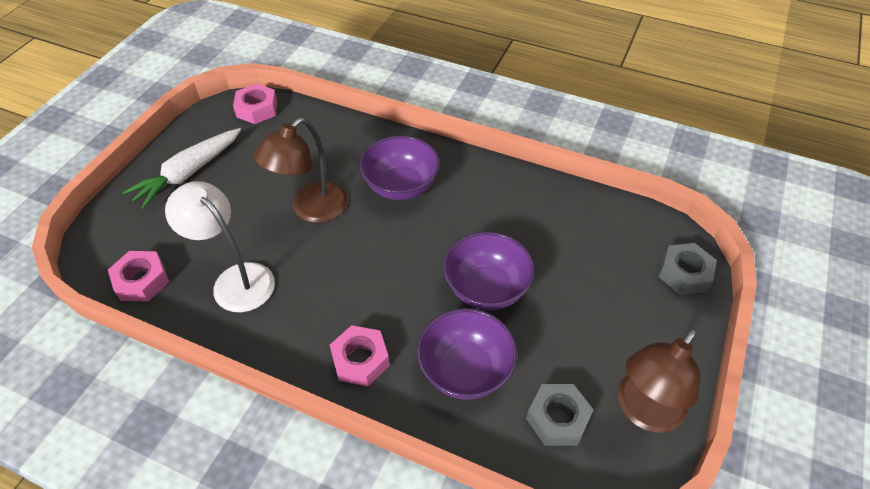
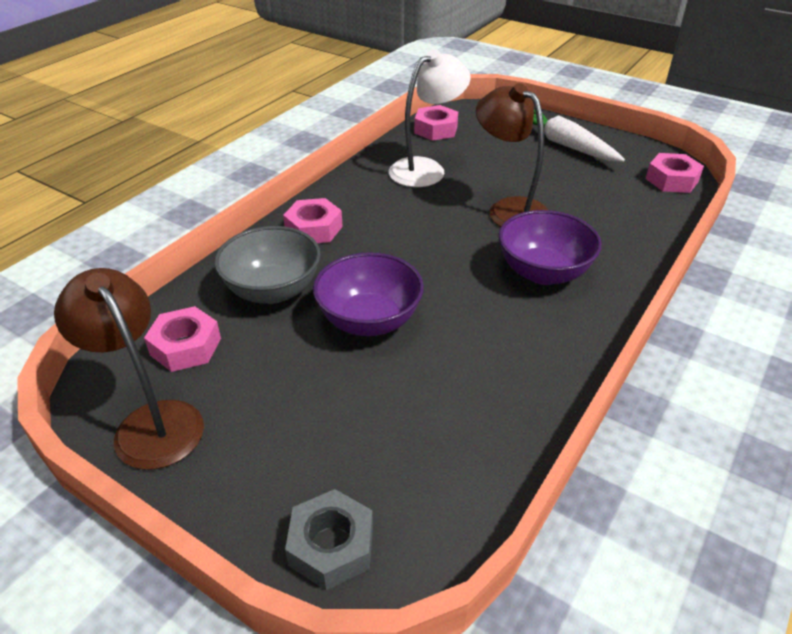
camera: 100 degrees right, 10 degrees down
purple bowl [417,308,517,400] -> grey bowl [214,226,321,304]
grey nut [526,384,593,446] -> pink nut [144,306,221,372]

